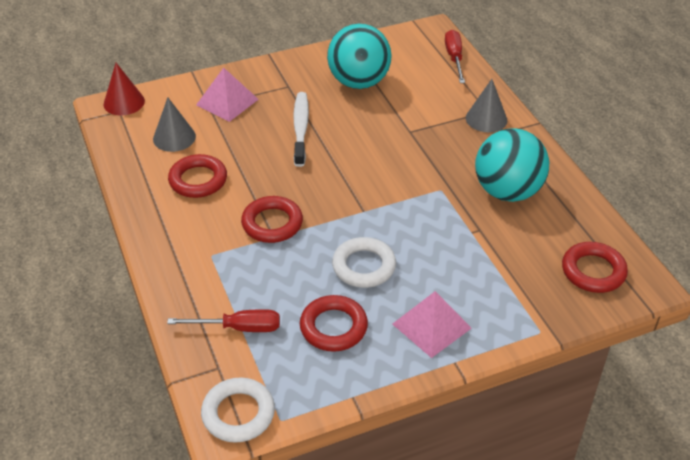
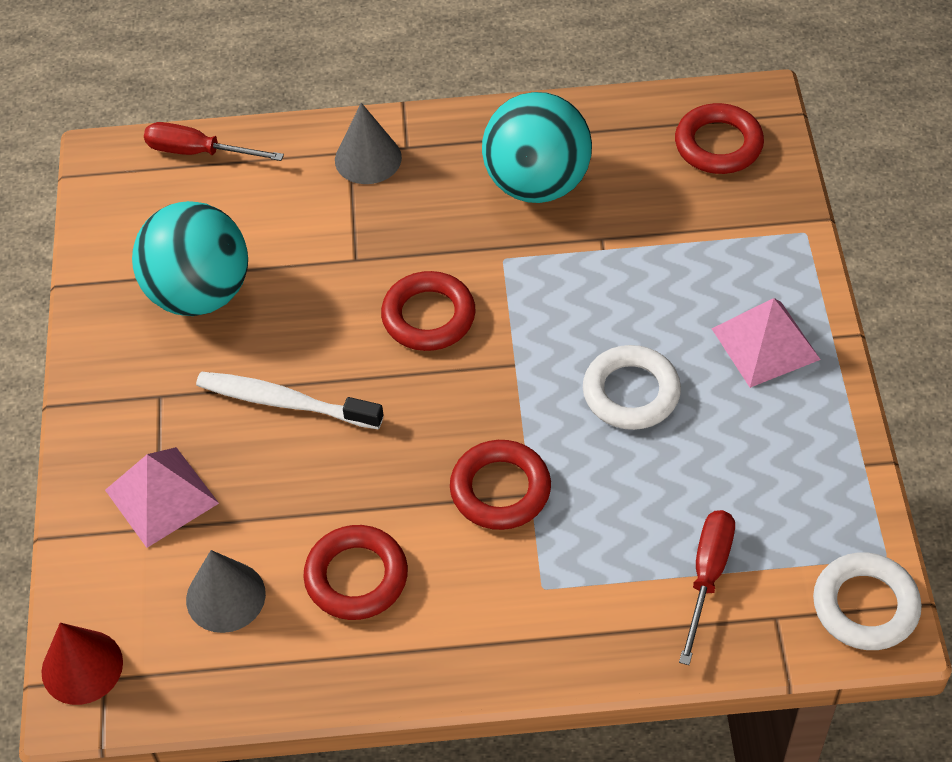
camera: 70 degrees left, 10 degrees up
red ring [300,295,368,352] -> red ring moved to [381,271,475,351]

